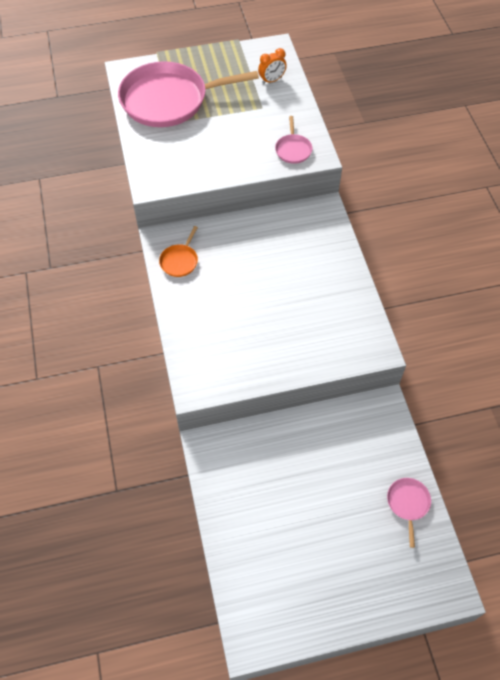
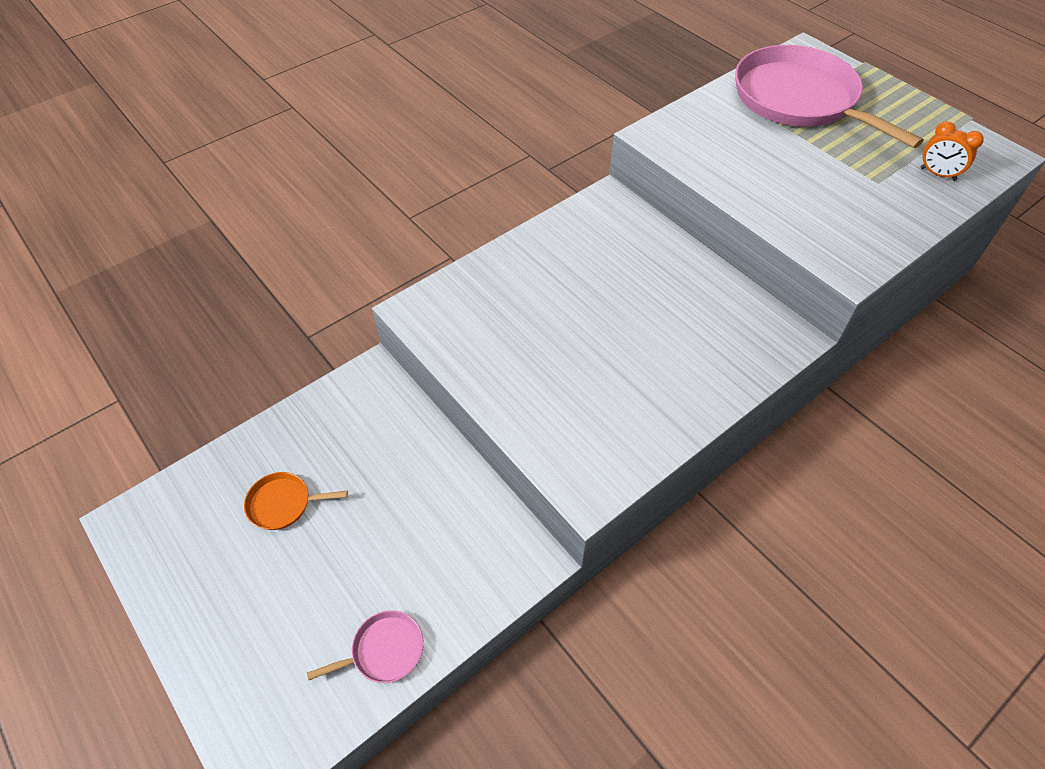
camera: 65 degrees right, 5 degrees down
orange pan [159,226,198,277] -> orange pan moved to [244,472,348,530]
pink pan [275,116,313,164] -> none

